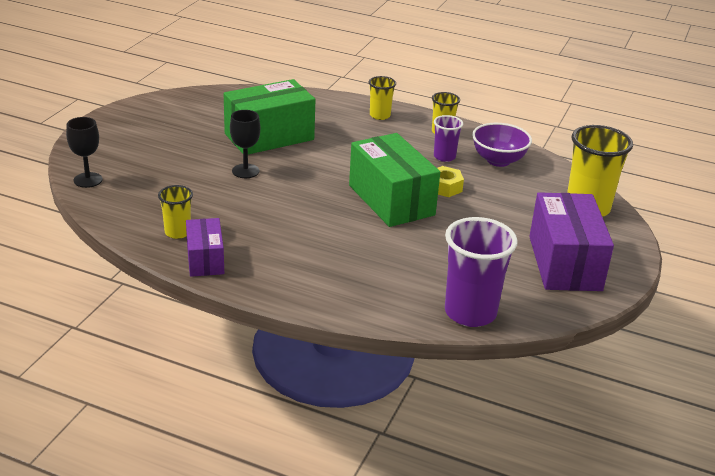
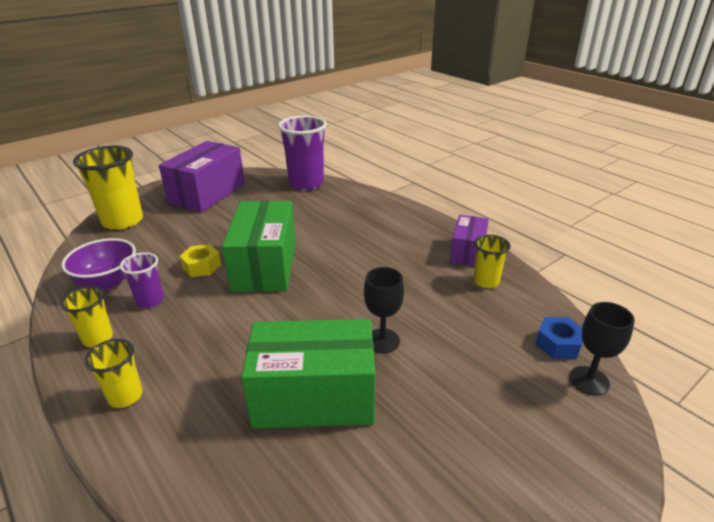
camera: 150 degrees left, 0 degrees up
none -> blue nut [535,317,583,359]

